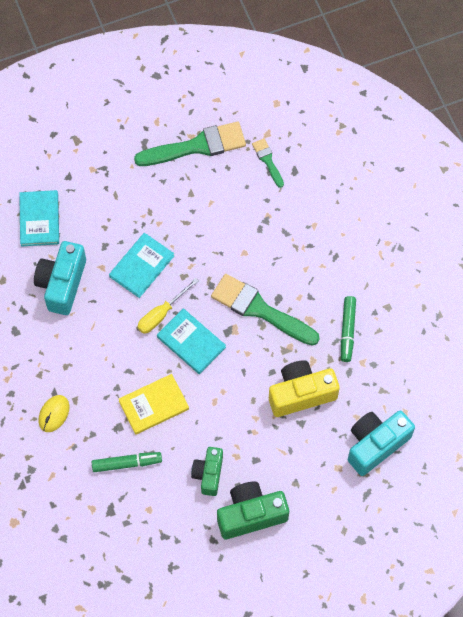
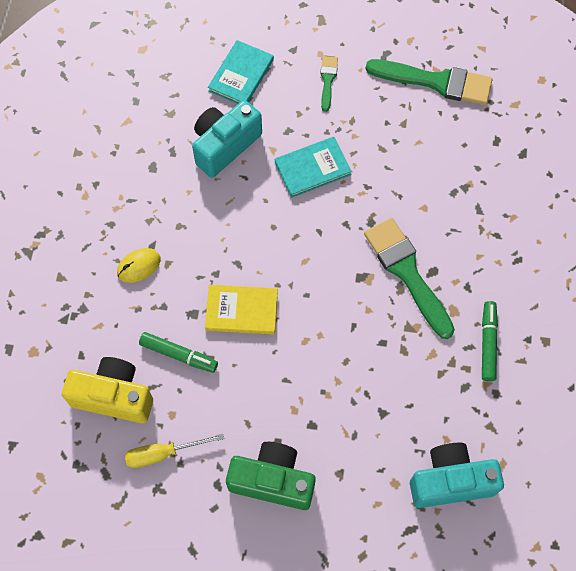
camera: 30 degrees right, 0 degrees up
yellow screwdriver [138,278,199,334] -> yellow screwdriver moved to [125,433,224,468]
turquoise book [157,308,226,374] -> none
green camera [191,447,223,496] -> none
green brush [252,138,284,188] -> green brush moved to [320,56,338,112]
yellow camera [269,360,340,417] -> yellow camera moved to [62,357,153,423]
green marker [341,296,356,362] -> green marker turned 150 degrees clockwise [482,301,498,381]

